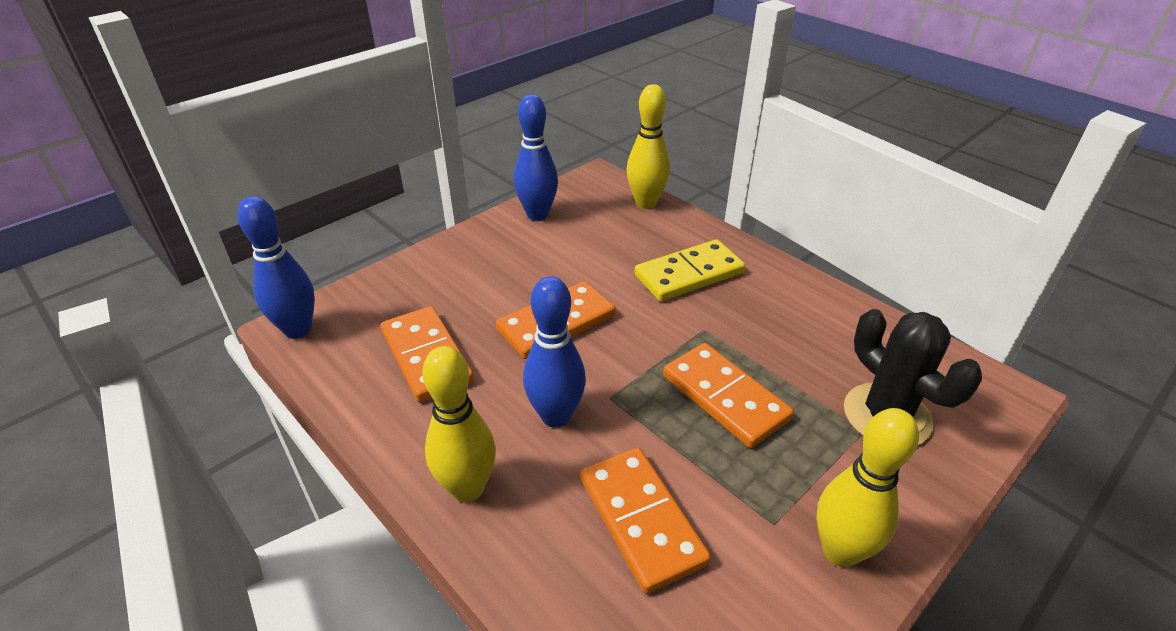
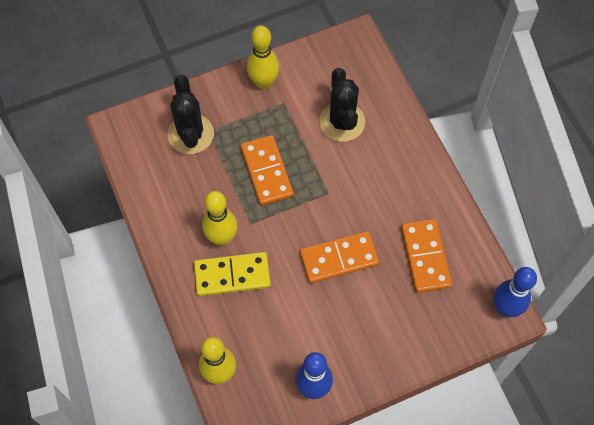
camera: 160 degrees left, 25 degrees up
yellow bowling pin [422,346,496,502] -> yellow bowling pin moved to [202,191,238,246]
blue bowling pin [523,276,586,428] -> none
orange domino [580,448,711,594] -> black cactus [319,68,365,142]

